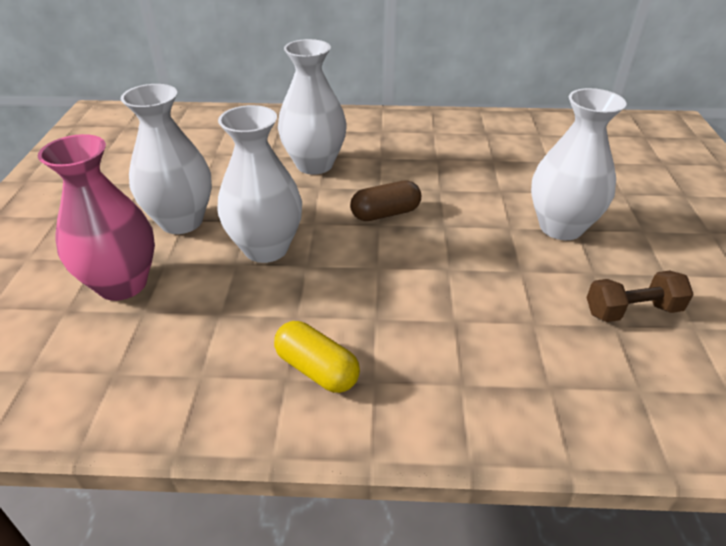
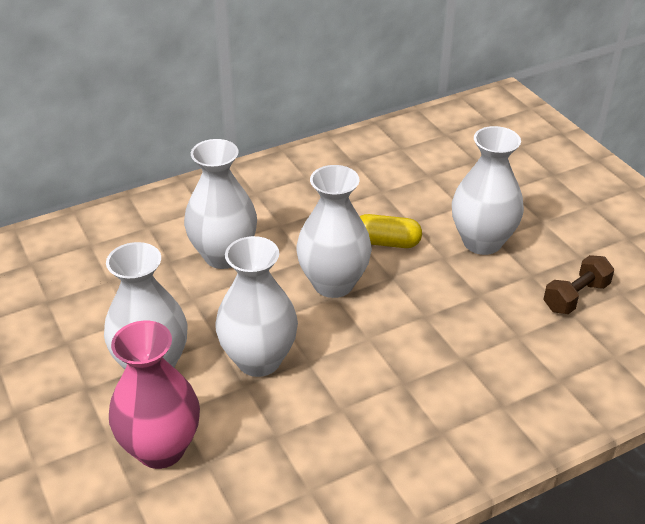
camera: 30 degrees left, 0 degrees up
yellow capsule [274,321,360,393] -> yellow capsule moved to [360,214,422,248]
brown capsule [350,181,421,221] -> white vase [296,165,372,298]

